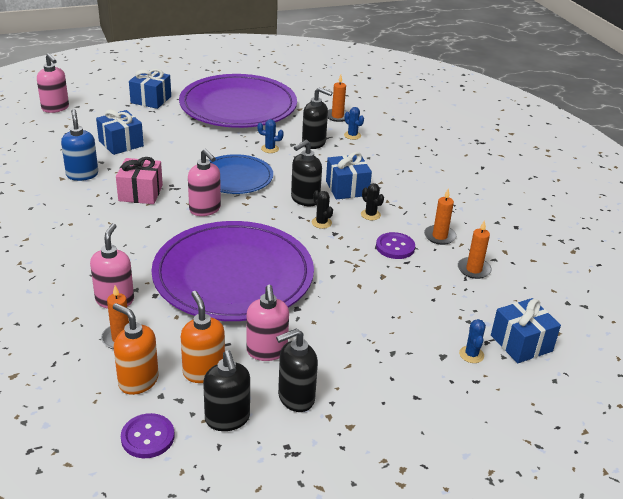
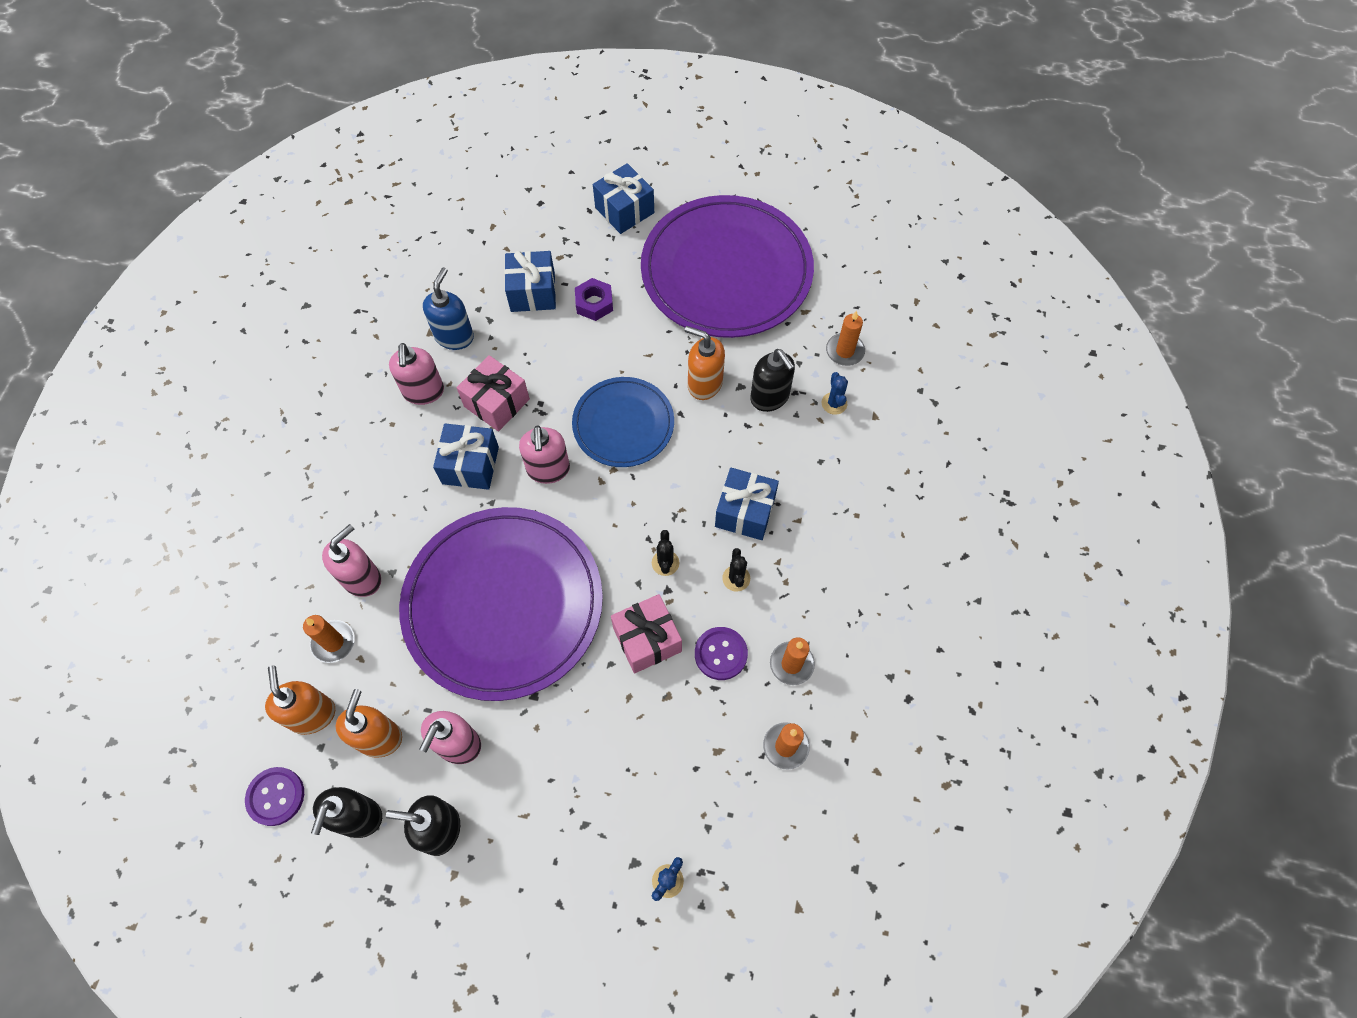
camera: 35 degrees right, 30 degrees up
pink soap dispenser [37,53,69,113] -> pink soap dispenser moved to [389,343,444,405]
blue cactus [257,119,284,153] -> orange soap dispenser [685,326,725,400]
black soap dispenser [291,140,322,206] -> none
blue gift [491,298,561,363] -> blue gift moved to [433,423,499,490]
none -> purple nut [575,278,613,321]
none -> pink gift [611,594,682,673]

